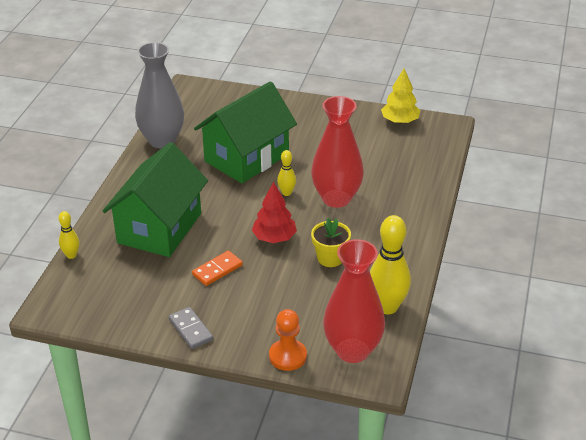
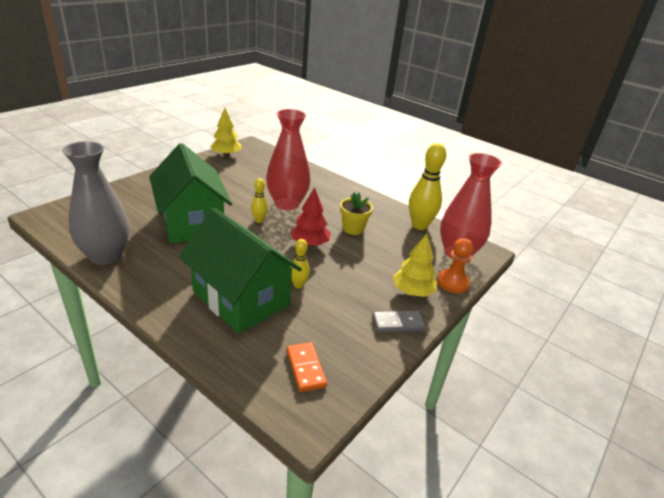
camera: 70 degrees left, 5 degrees down
yellow bowling pin [59,211,79,259] -> yellow bowling pin moved to [291,239,310,288]
orange domino [192,251,243,286] -> orange domino moved to [286,342,327,392]
none -> yellow tree [393,234,437,297]

